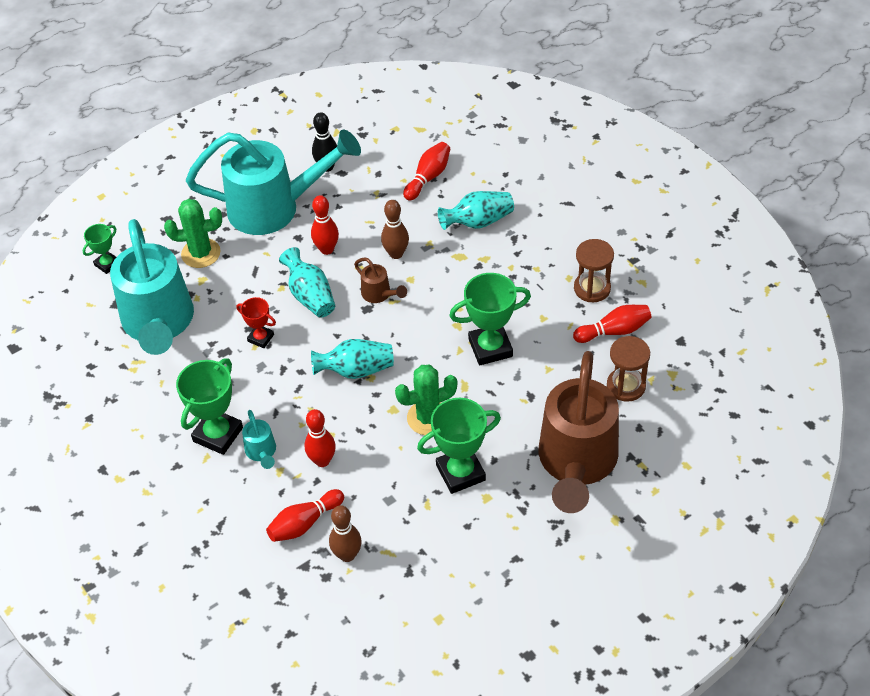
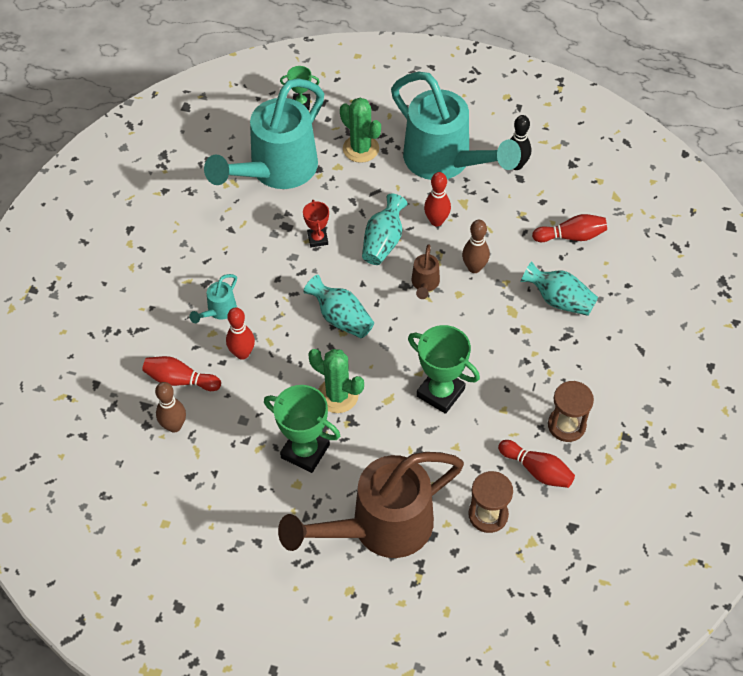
camera: 50 degrees right, 5 degrees up
green trophy [176,358,243,455] -> none

